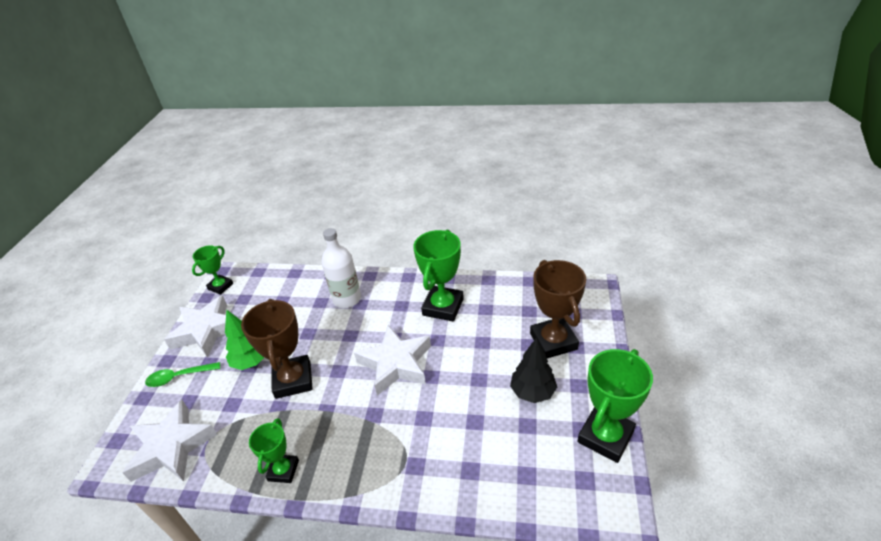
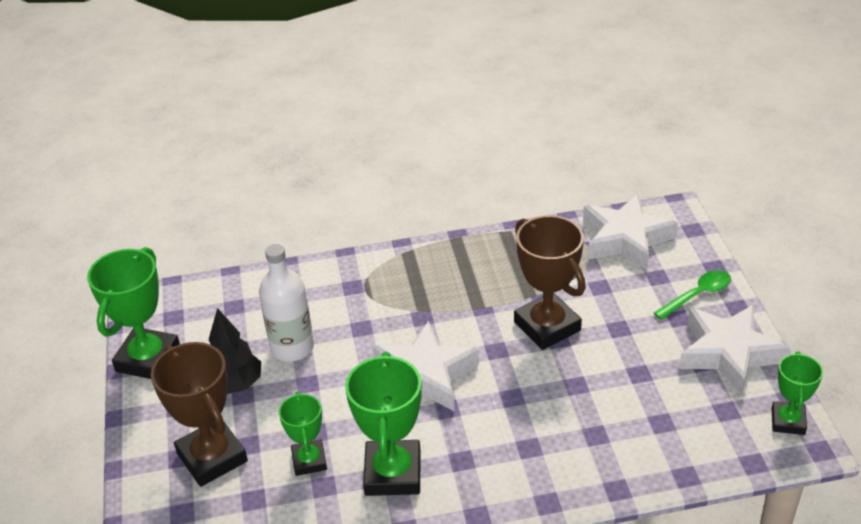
camera: 160 degrees right, 0 degrees up
green tree [225,309,265,370] -> none
green trophy [249,418,299,483] -> green trophy moved to [279,392,327,476]
white bottle [321,228,361,308] -> white bottle moved to [259,244,314,362]

